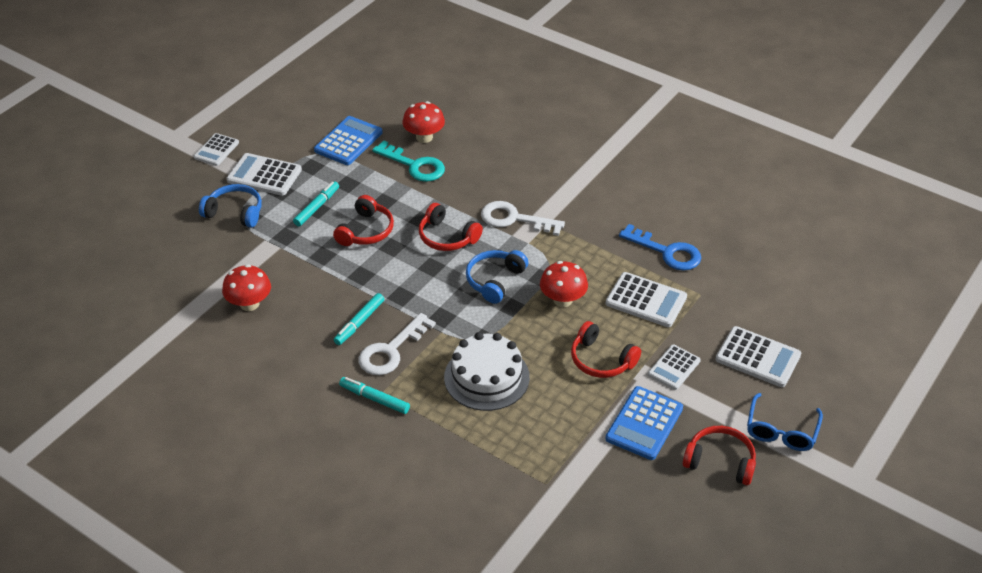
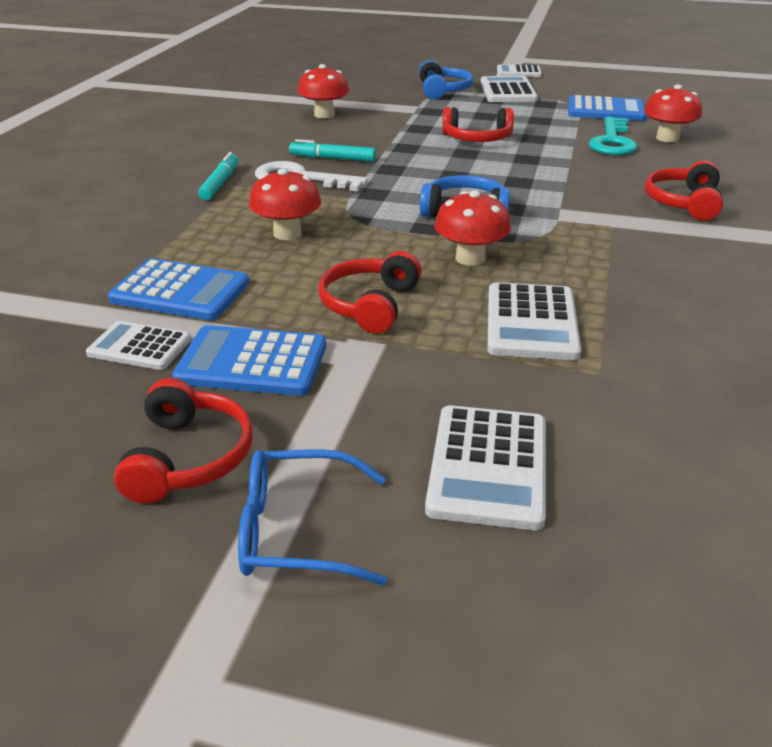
camera: 70 degrees right, 10 degrees down
turquoise marker [293,181,339,226] -> none
red headphones [419,203,483,251] -> red headphones moved to [645,161,723,221]
white cake [444,332,530,411] -> red mushroom [249,168,321,240]
white key [481,201,565,236] -> none
blue key [619,224,701,271] -> none
white calculator [648,345,701,390] -> white calculator moved to [86,321,191,370]
none -> blue calculator [108,258,249,320]

